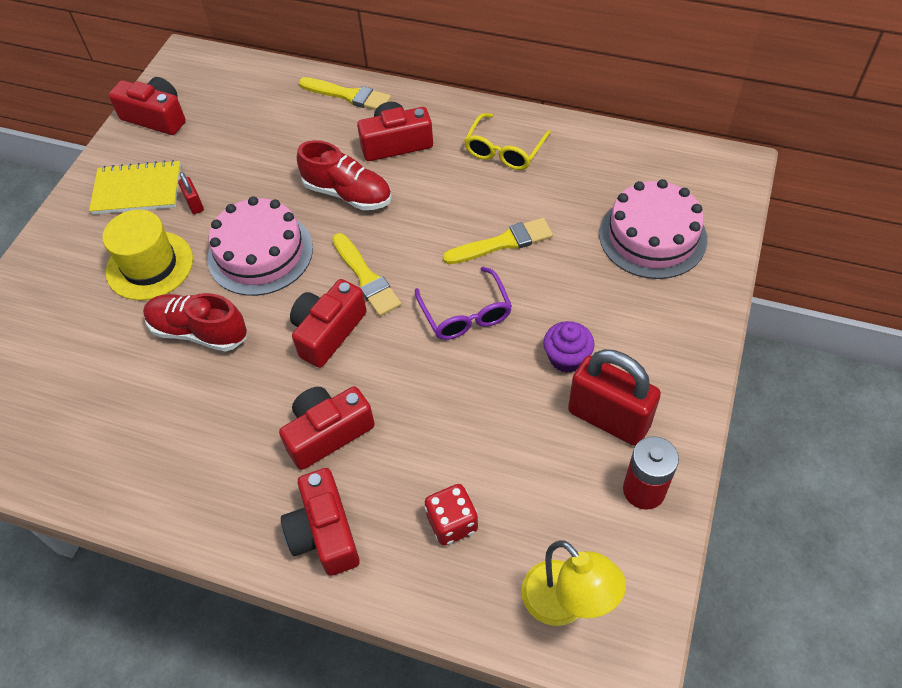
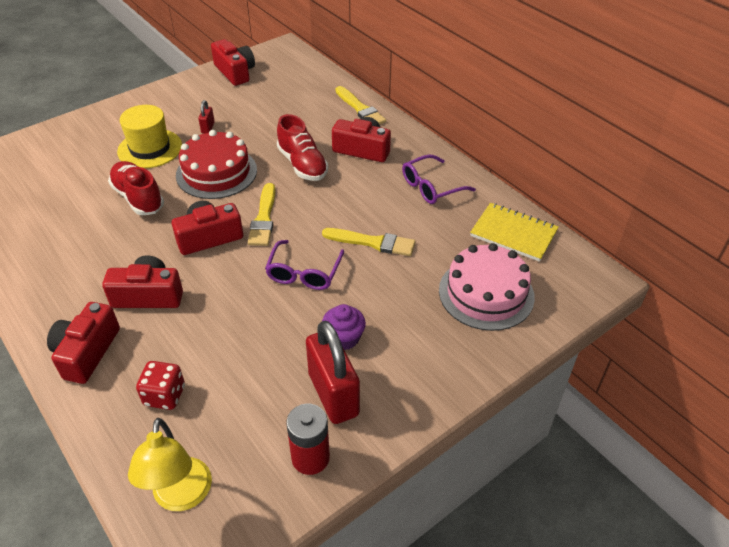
camera: 30 degrees right, 10 degrees down
yellow notebook [89,160,181,214] -> yellow notebook moved to [470,203,559,262]
pink cake [207,196,313,296] -> red cake [176,130,257,199]
yellow glasses [464,113,551,170] -> purple glasses [402,154,476,204]

